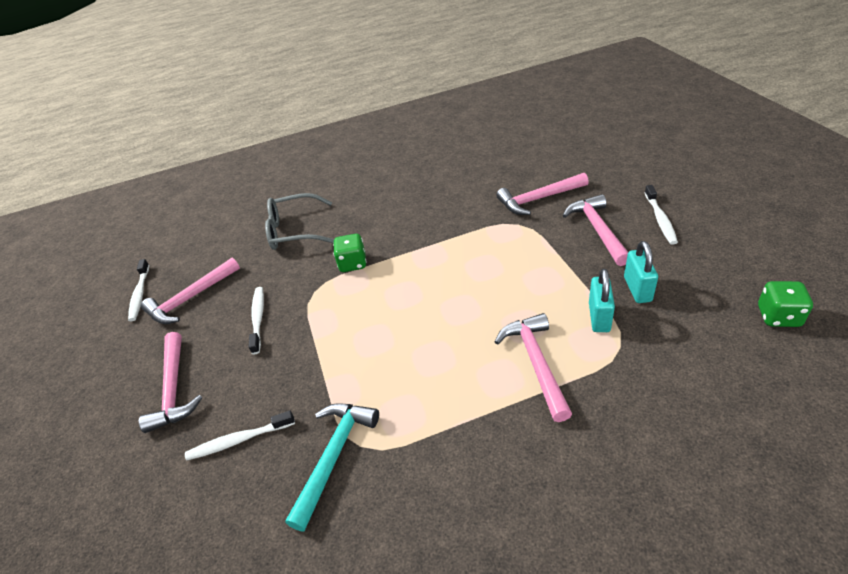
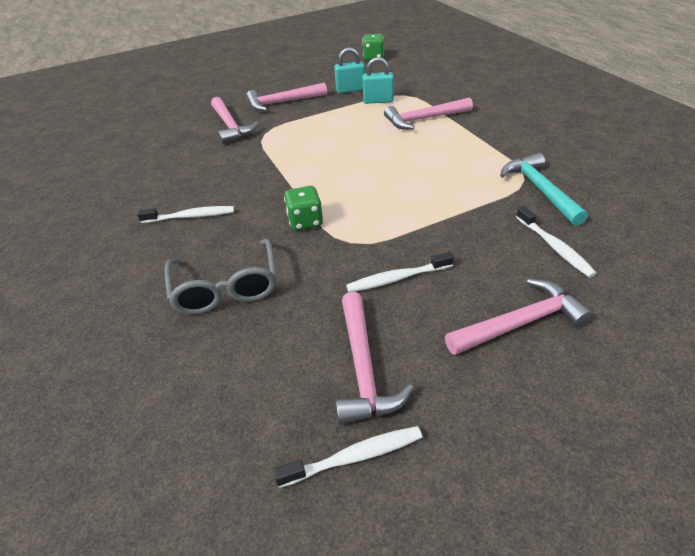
camera: 100 degrees left, 0 degrees up
pink hammer [141,258,240,324] -> pink hammer turned 45 degrees clockwise [336,292,414,425]
turquoise hammer [285,403,379,531] -> turquoise hammer turned 60 degrees clockwise [500,153,588,226]
white toothbrush [644,185,678,245] -> white toothbrush moved to [137,206,234,223]

